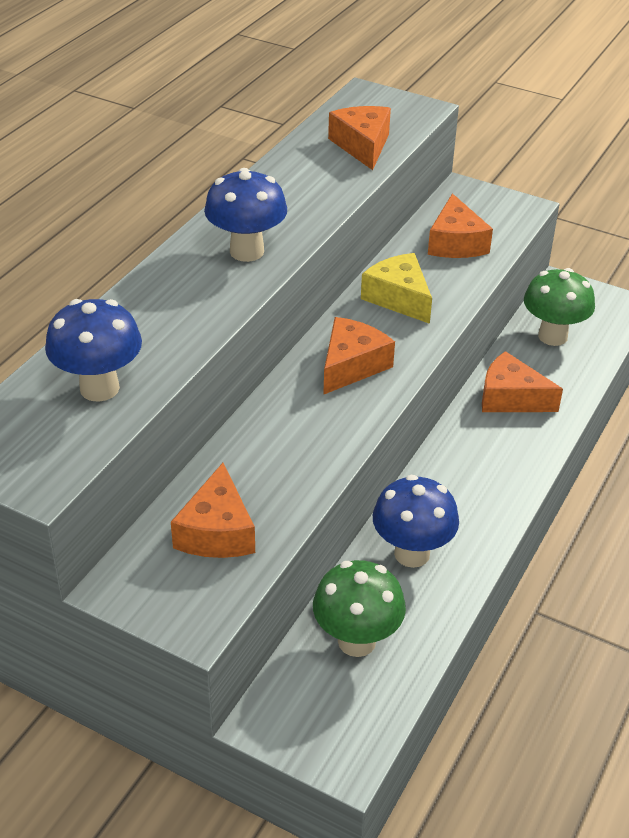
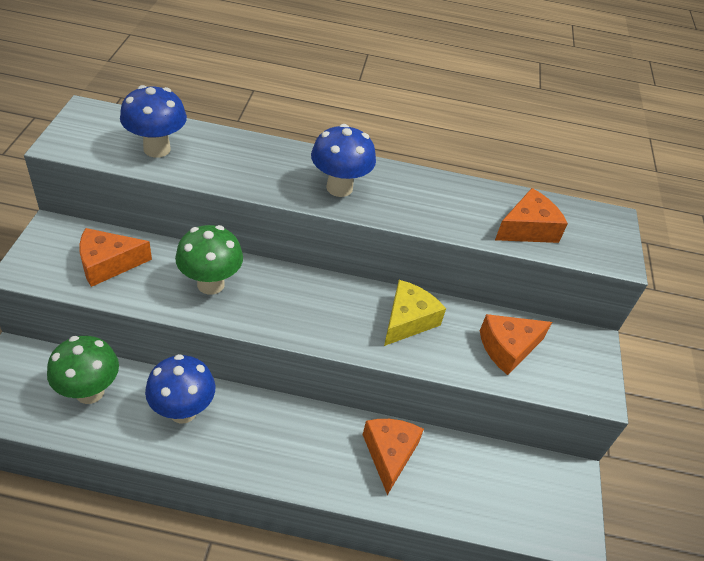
camera: 65 degrees right, 5 degrees up
orange cheese [323,317,395,395] -> none
green mushroom [524,268,595,346] -> green mushroom moved to [175,225,243,295]

